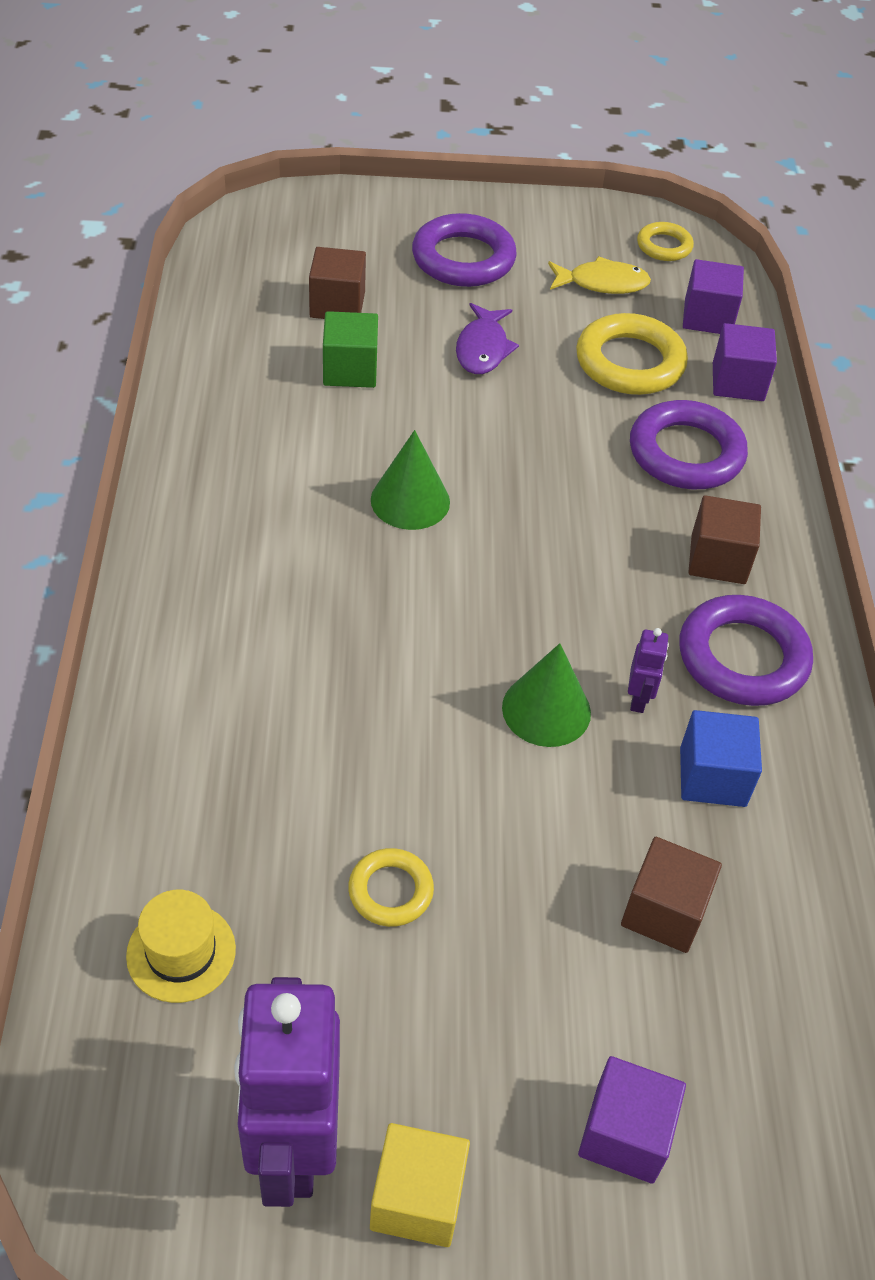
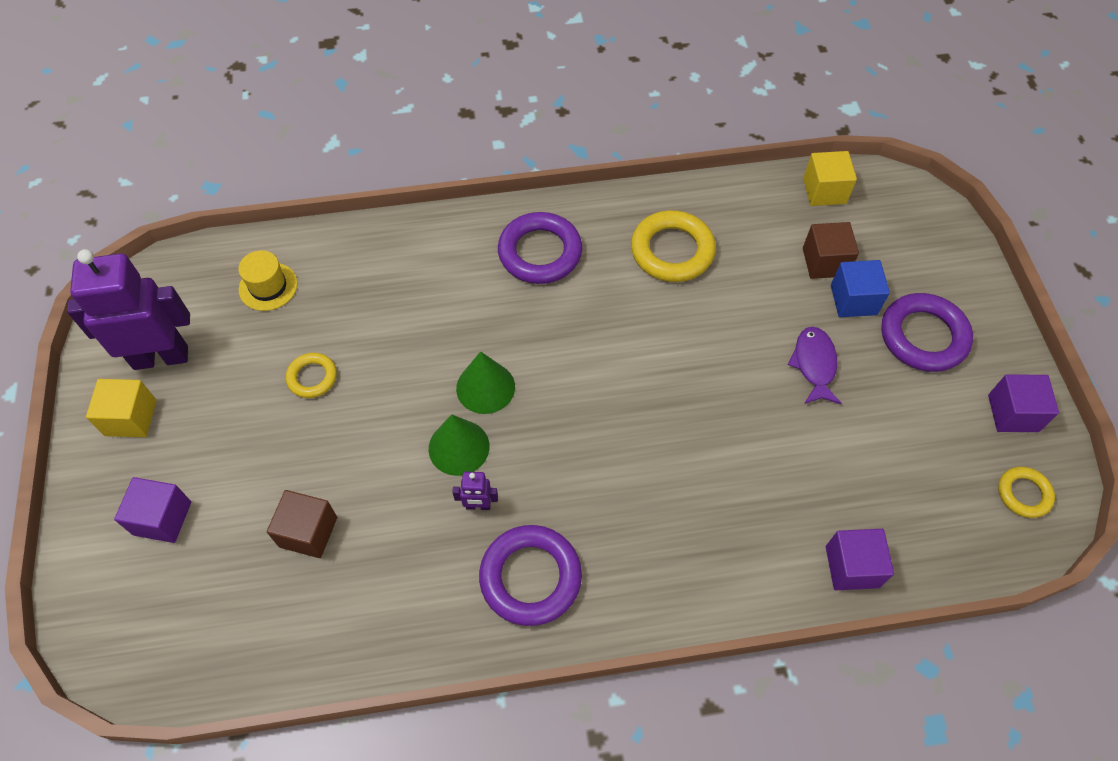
camera: 85 degrees right, 10 degrees up
green cube [323,311,378,388] -> none
green cone [371,430,450,530] -> green cone moved to [456,351,515,414]
purple fish [456,303,519,374] -> purple fish turned 90 degrees clockwise [788,327,842,404]
yellow fish [548,256,651,294] -> none
yellow ring [576,313,688,395] -> yellow ring moved to [631,210,716,282]
purple ring [630,400,748,489] -> purple ring moved to [498,212,582,284]
blue cube [680,710,762,807] -> blue cube moved to [831,260,890,317]
purple cube [683,259,744,334] -> purple cube moved to [988,374,1059,432]
brown cube [688,495,761,584] -> none
none -> yellow cube [803,151,857,206]

